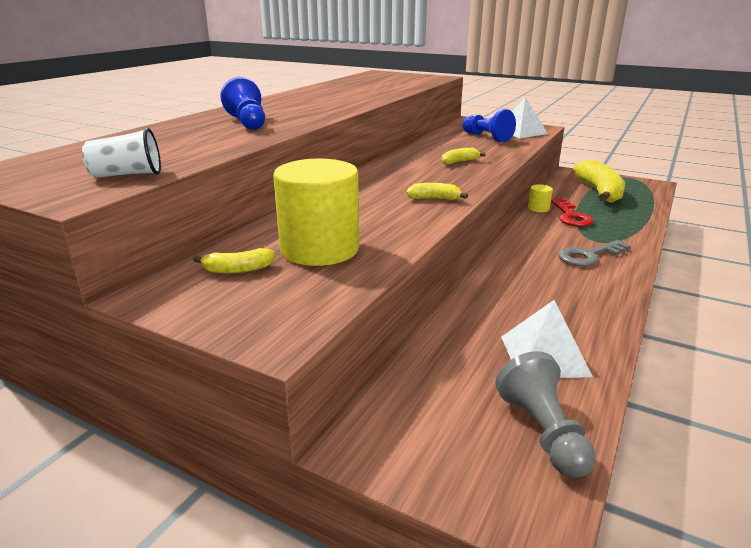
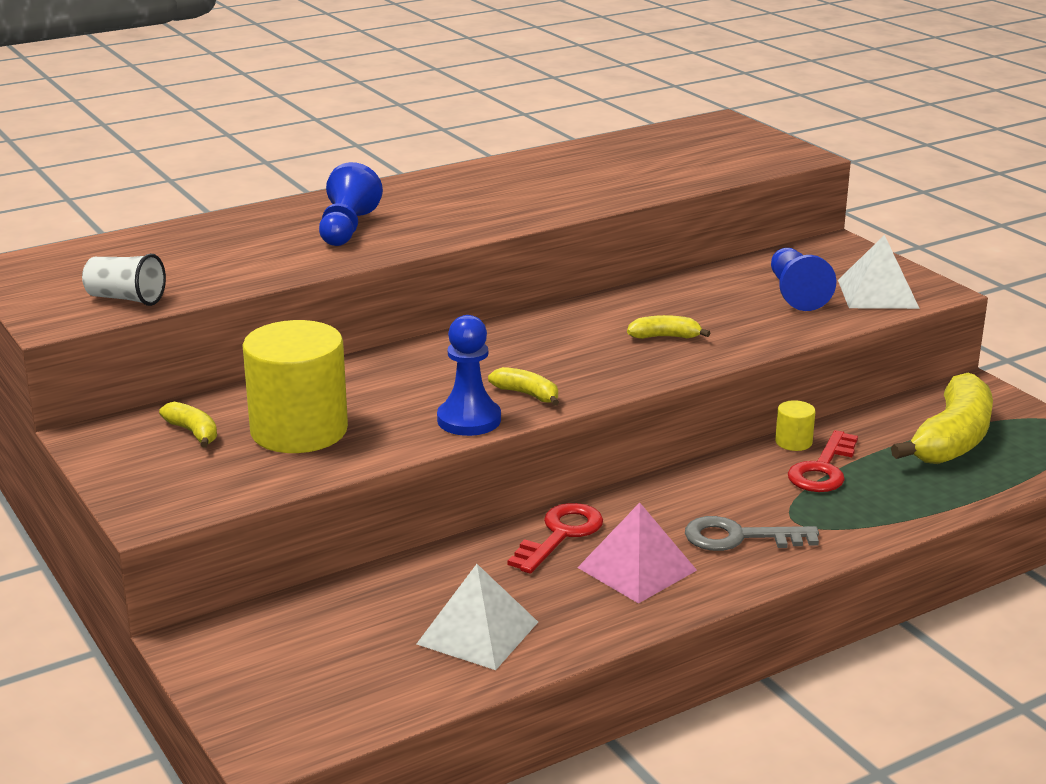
camera: 30 degrees right, 0 degrees up
yellow banana [193,248,275,274] -> yellow banana turned 150 degrees counterclockwise [159,402,217,448]
grey pawn [495,351,596,478] -> none
none -> blue pawn [437,315,501,436]
none -> red key [508,503,603,574]
none -> pink pyramid [577,503,697,604]

